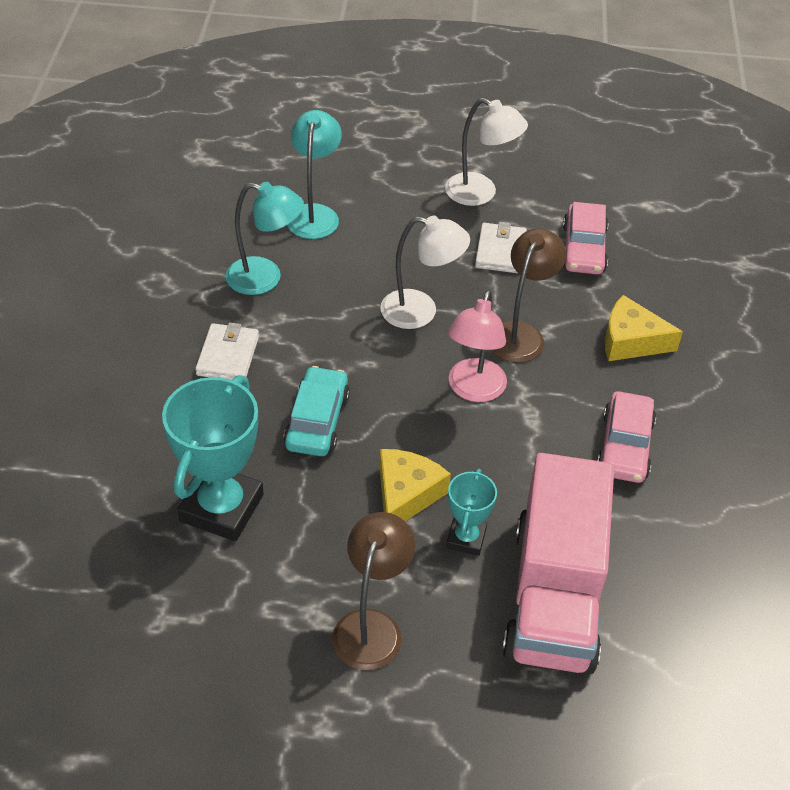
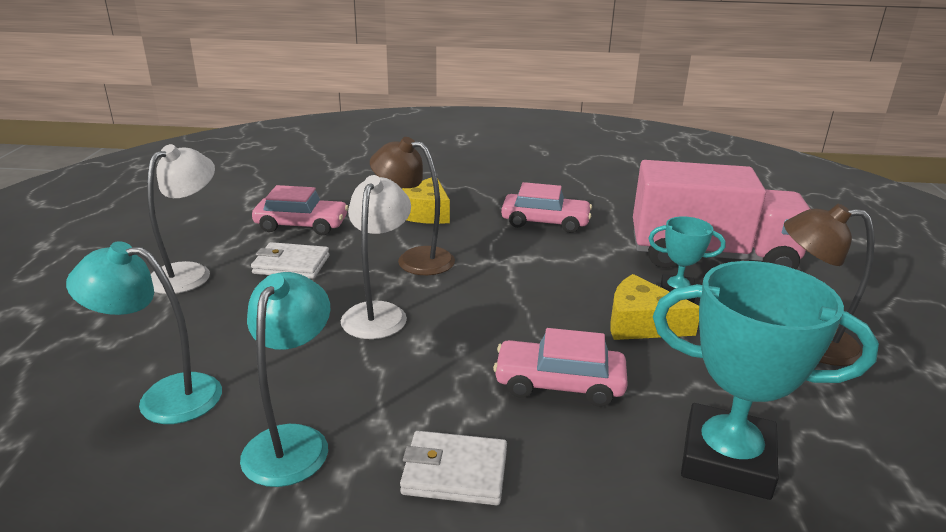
camera: 90 degrees left, 20 degrees down
turquoise car [284,366,350,456] -> pink car [493,328,628,407]
pink lamp [448,290,507,402] -> none

